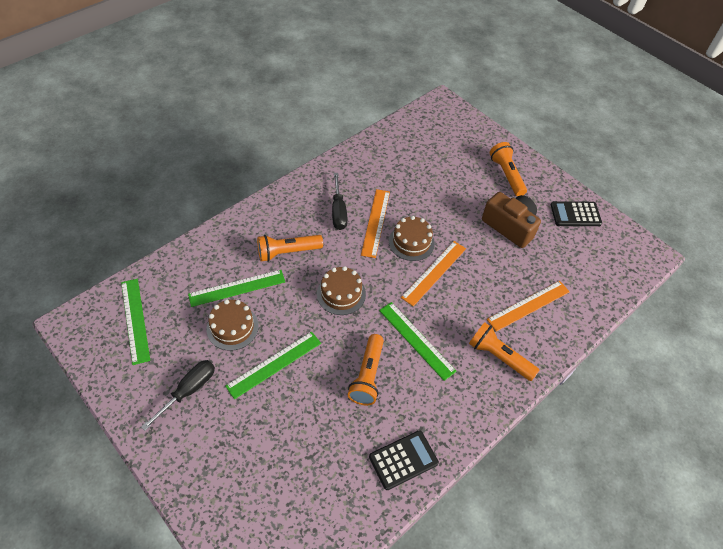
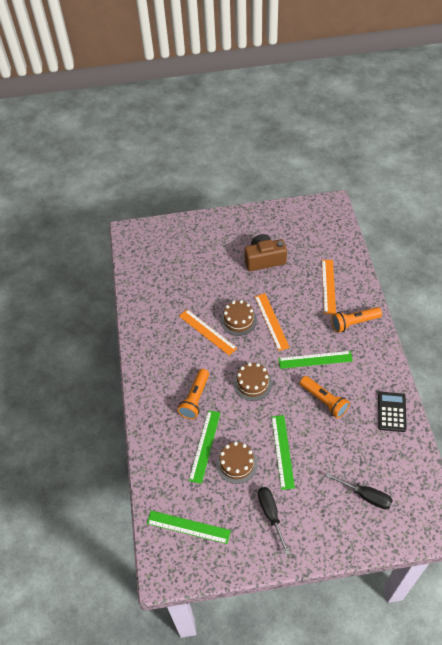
camera: 50 degrees left, 0 degrees up
black screwdriver [332,173,348,230] -> black screwdriver moved to [326,473,393,509]
orange flashlight [490,142,527,196] -> none
black calculator [551,201,602,226] -> none

